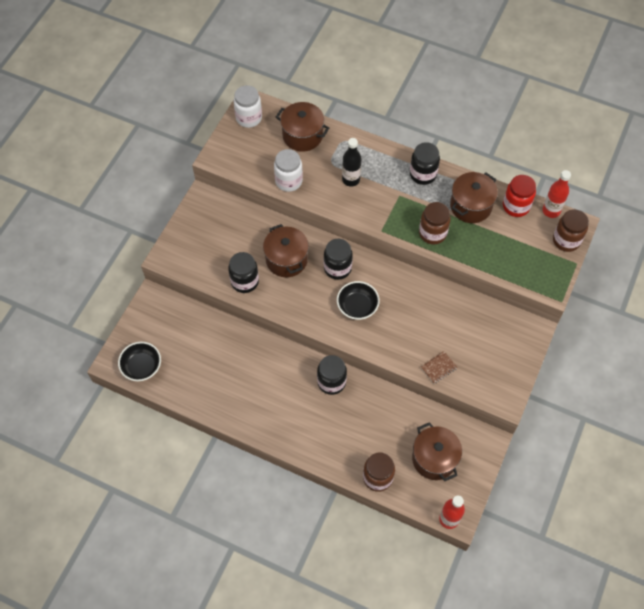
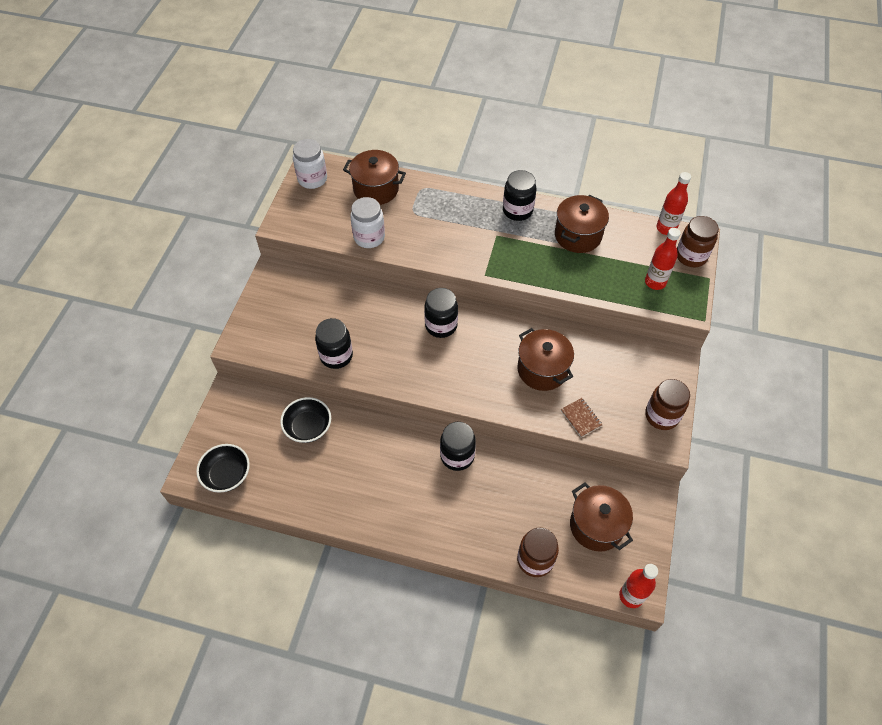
camera: 10 degrees left, 5 degrees down
brown pot [263,224,309,277] -> brown pot moved to [518,328,574,391]
black bowl [337,281,380,320] -> black bowl moved to [280,397,331,443]
black bottle [342,138,361,187] -> none
brown jar [419,202,451,245] -> brown jar moved to [645,379,690,430]
brown notebook [421,351,458,384] -> brown notebook turned 75 degrees counterclockwise [561,398,602,437]
red jar [503,175,536,217] -> none
none -> red bottle [645,228,681,290]

